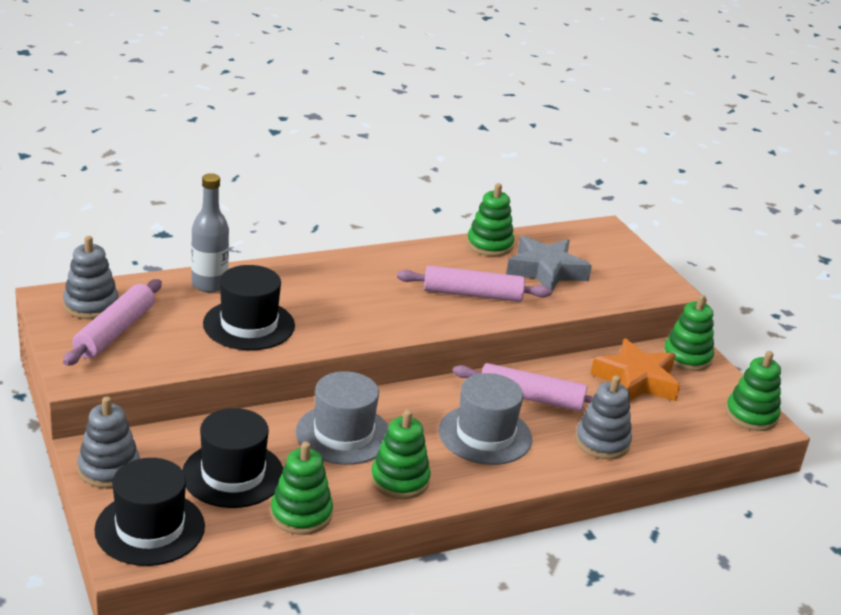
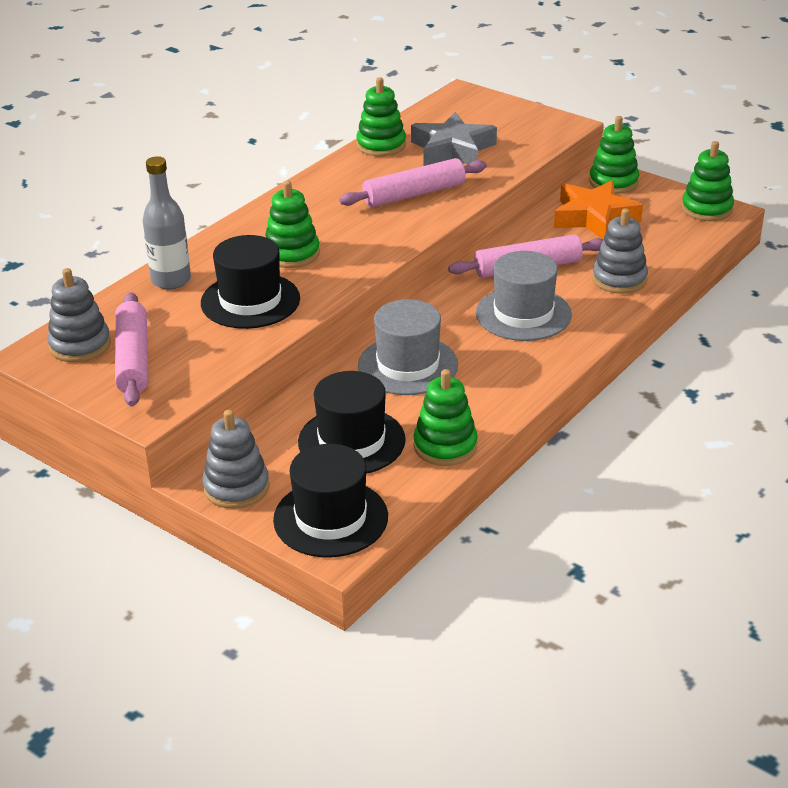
camera: 25 degrees left, 5 degrees up
green stacking toy [371,410,431,499] -> green stacking toy moved to [265,180,320,268]

